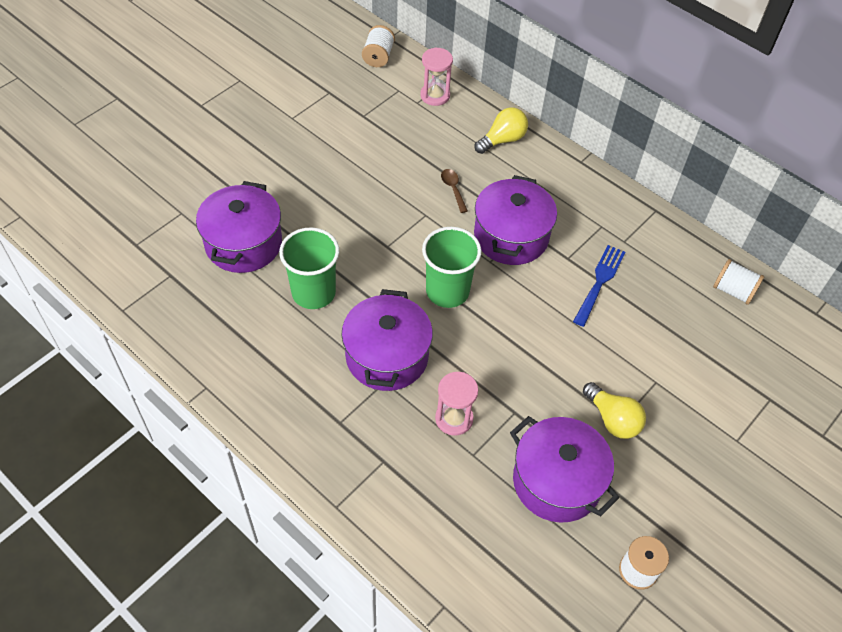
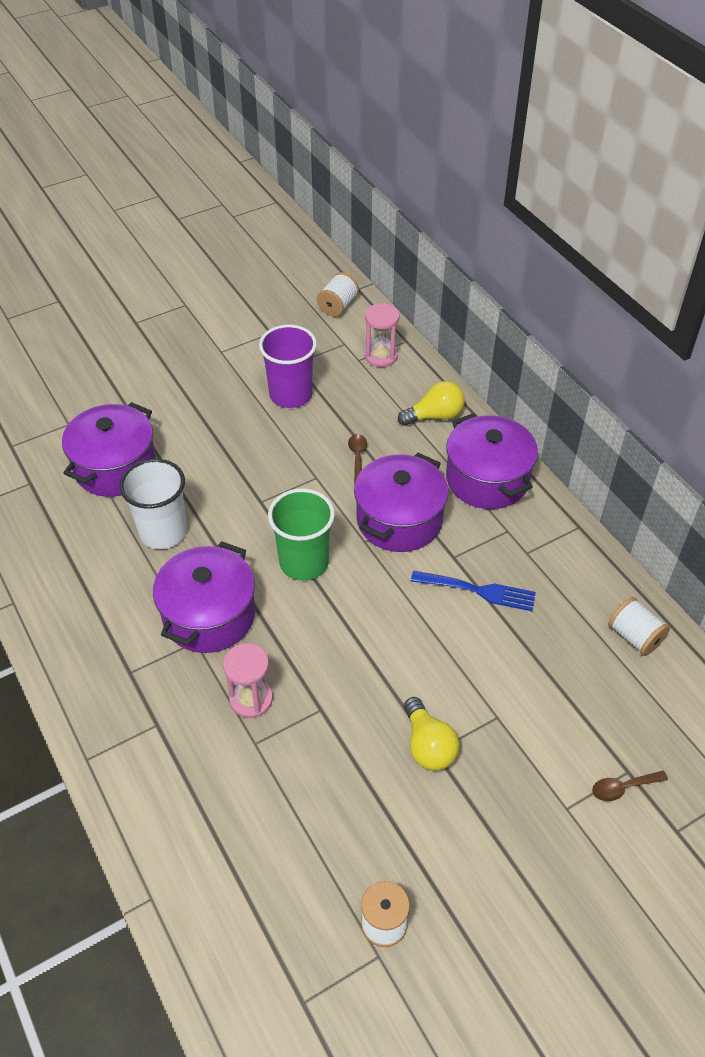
camera: 20 degrees right, 5 degrees down
green cup [279,227,339,309] -> white cup [119,459,187,549]
purple pot [510,416,619,523] -> purple pot moved to [446,413,538,509]
blue fork [573,245,626,327] -> blue fork turned 60 degrees clockwise [411,571,536,611]
none -> purple cup [259,325,317,408]
none -> brown spoon [592,771,668,801]

